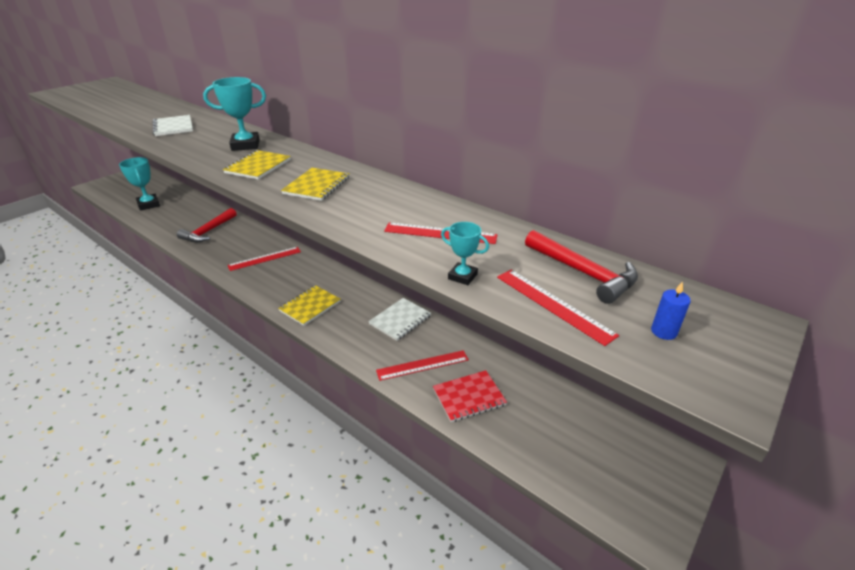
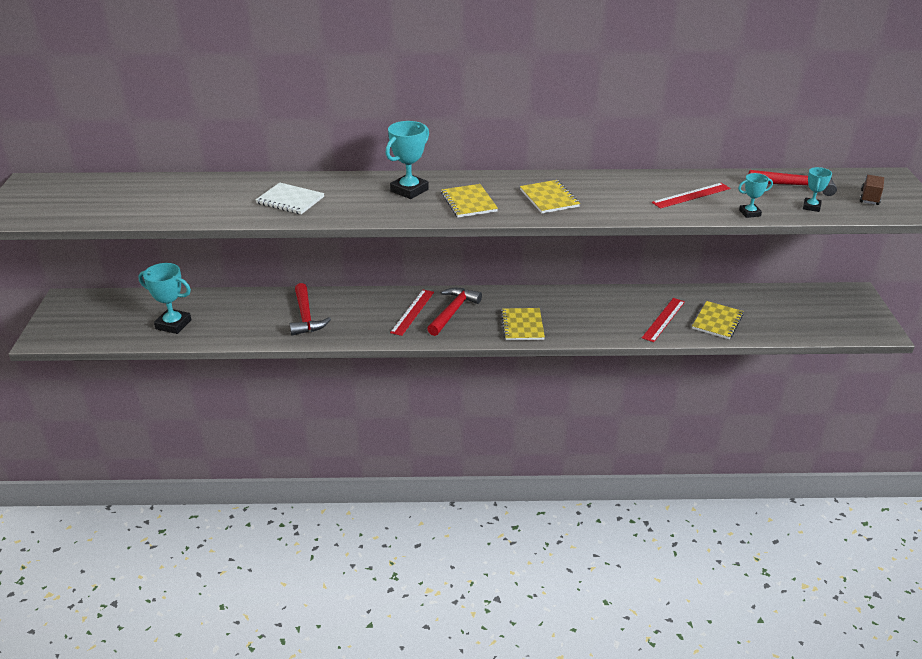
camera: 40 degrees left, 0 degrees up
white notebook [368,298,431,341] -> none
red notebook [433,370,507,422] -> yellow notebook [692,301,744,339]
red ruler [497,270,619,346] -> turquoise trophy [803,167,832,212]
blue candle [651,281,691,340] -> brown truck [860,175,884,205]
none -> red hammer [427,288,482,336]

